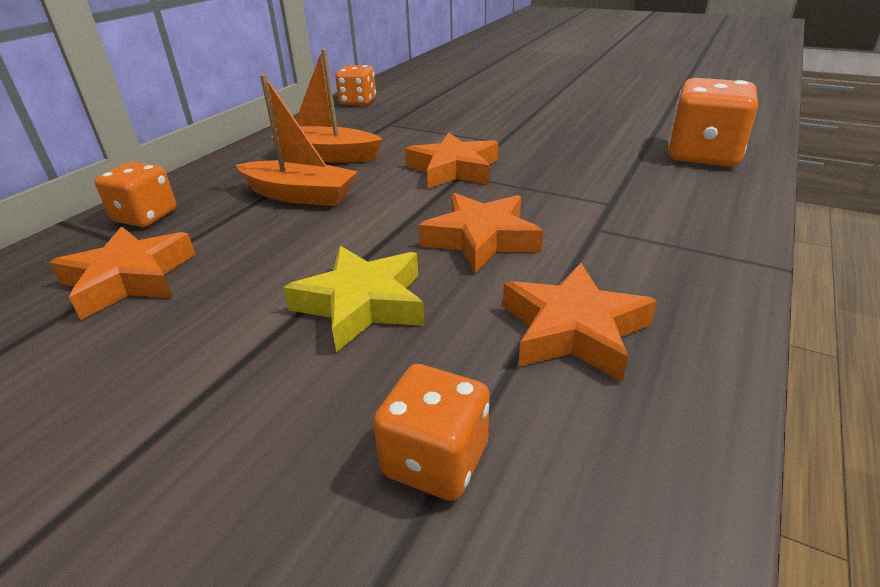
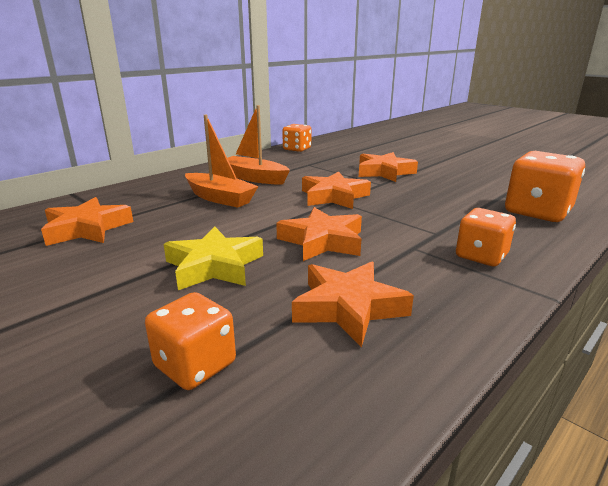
camera: 15 degrees right, 10 degrees down
orange dice [95,162,177,227] -> orange dice moved to [456,208,516,266]
none -> orange star [359,152,418,182]

